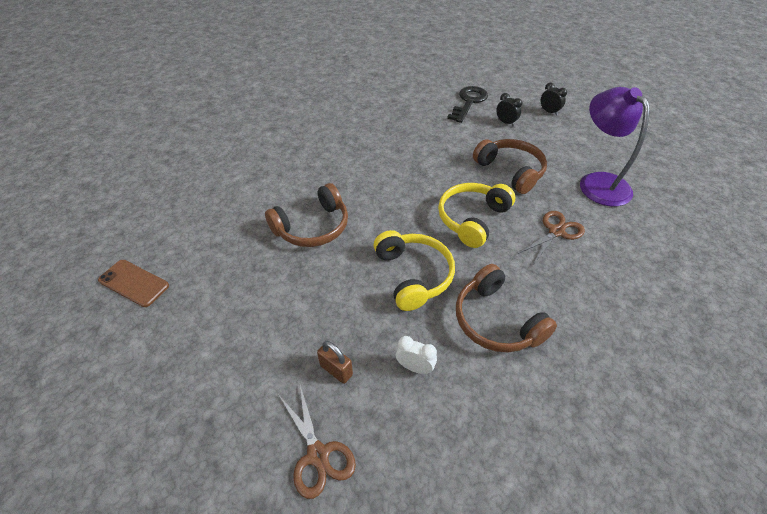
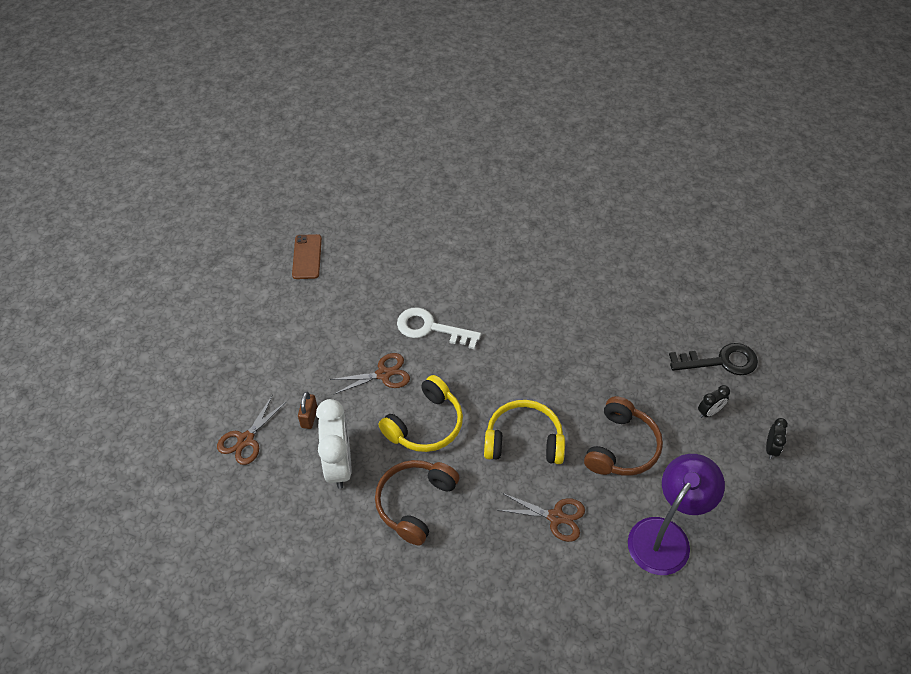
camera: 60 degrees right, 5 degrees up
brown headphones [265,183,348,247] -> white key [397,307,481,349]
white clock [396,336,437,374] -> white clock [316,399,352,489], size x2.11
black clock [496,93,522,126] -> black clock turned 45 degrees clockwise [698,385,730,418]
none -> brown scissors [330,353,410,394]

